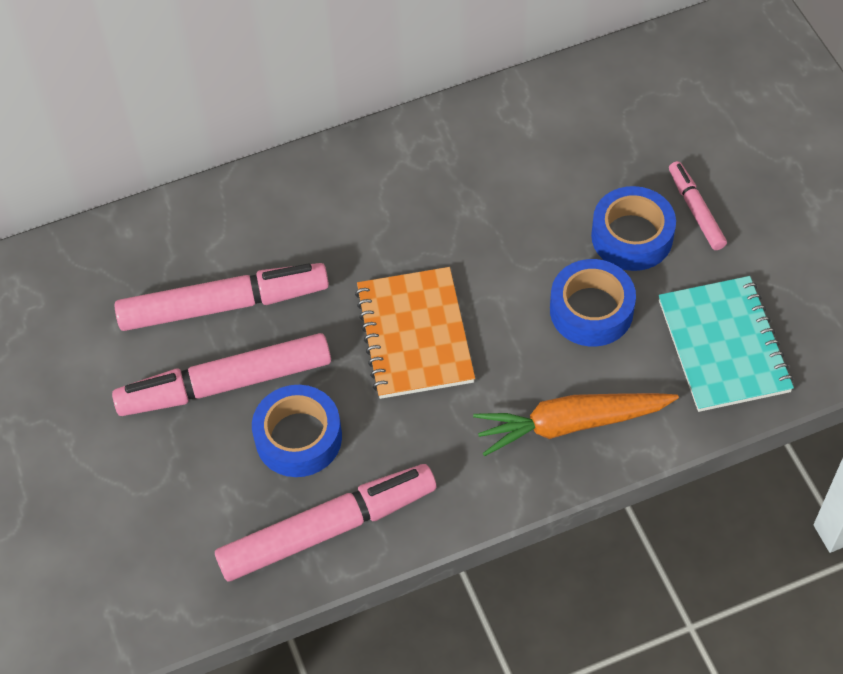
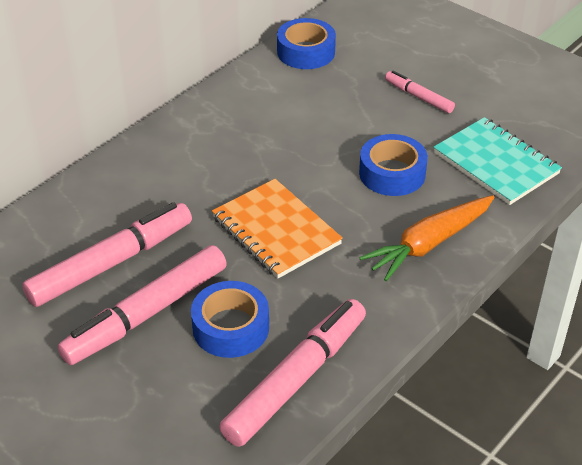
camera: 30 degrees left, 15 degrees down
blue tape [591,186,676,271] -> blue tape moved to [277,18,336,69]

